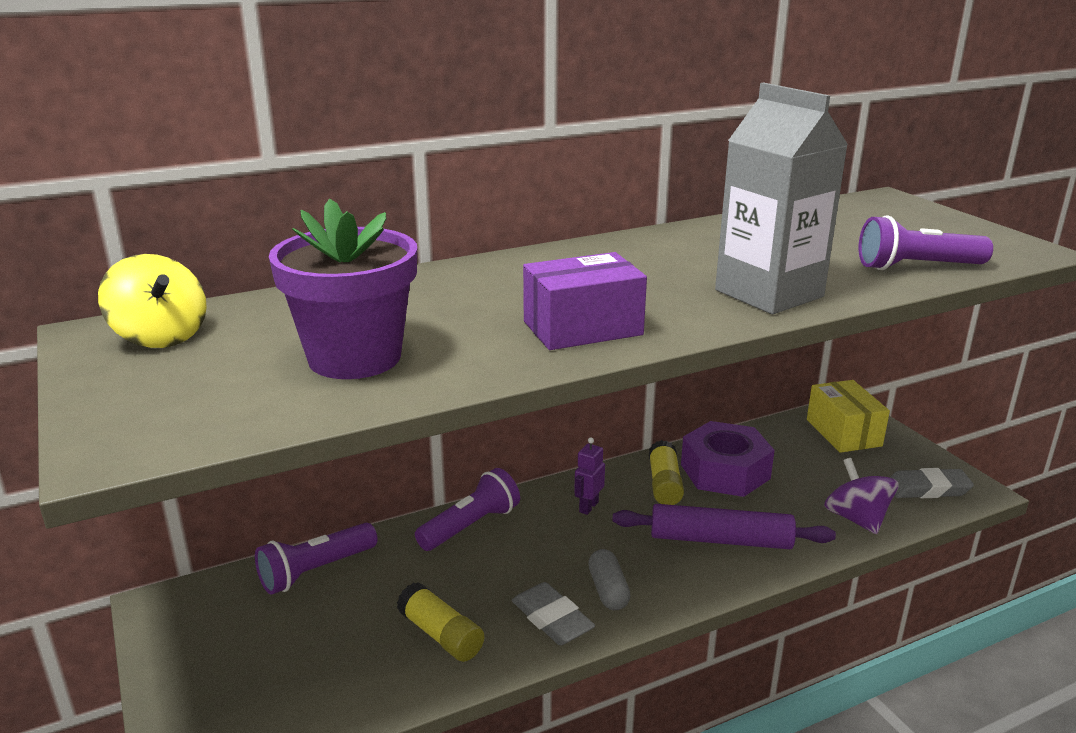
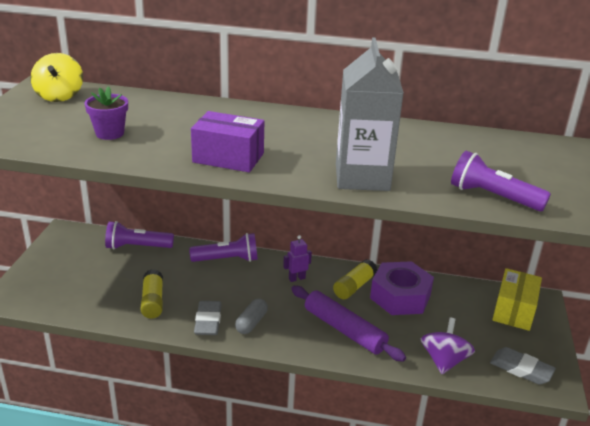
camera: 35 degrees right, 5 degrees up
purple flower pot [269,198,417,379] -> purple flower pot [84,86,128,140], size x0.56

